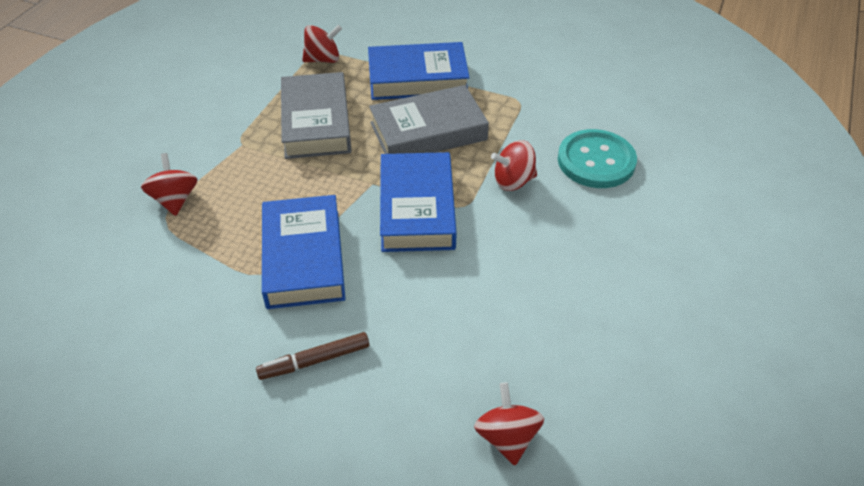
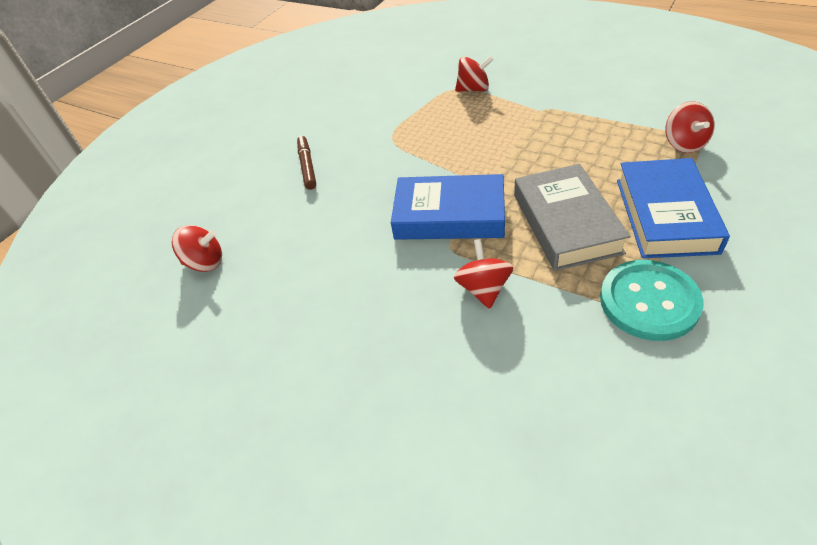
camera: 105 degrees right, 0 degrees up
blue book [262,195,345,309] -> none
grey book [281,72,352,159] -> none
turquoise button [558,129,637,188] -> turquoise button moved to [600,260,703,341]

